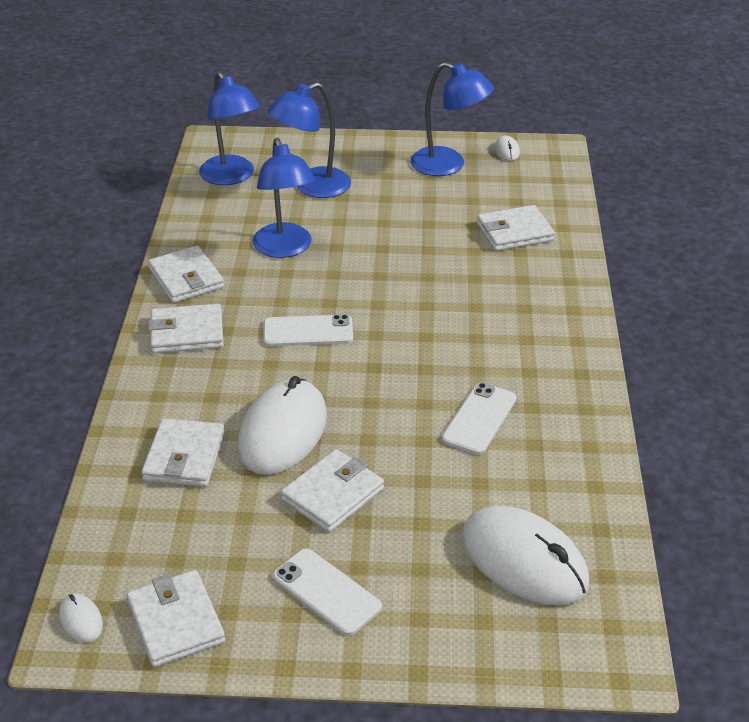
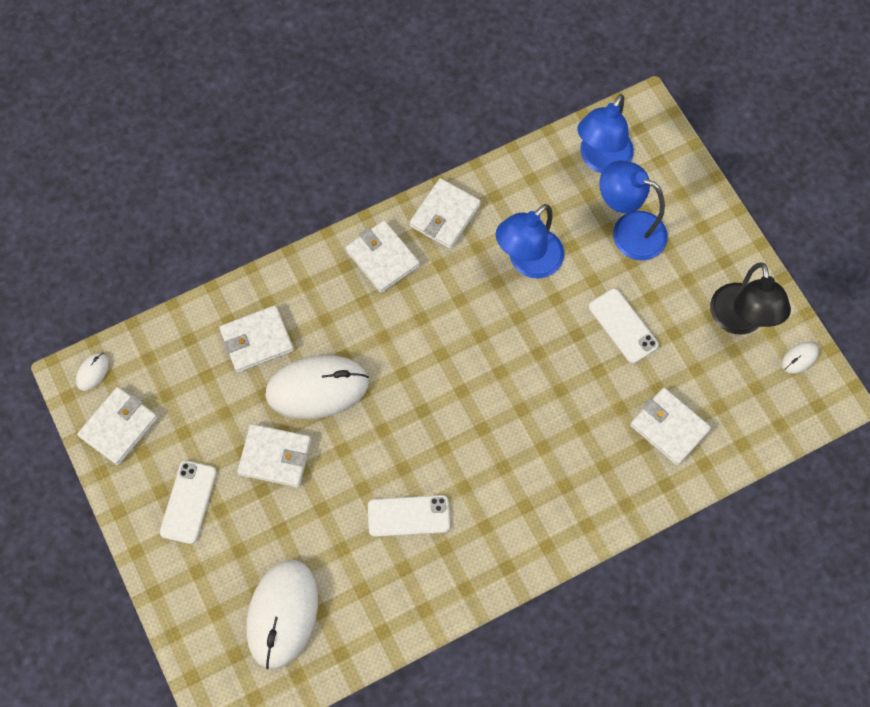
camera: 60 degrees right, 30 degrees up
white phone [263,314,353,346] -> white phone moved to [589,288,659,364]
blue lamp [410,62,494,176] -> black lamp [710,262,791,335]

